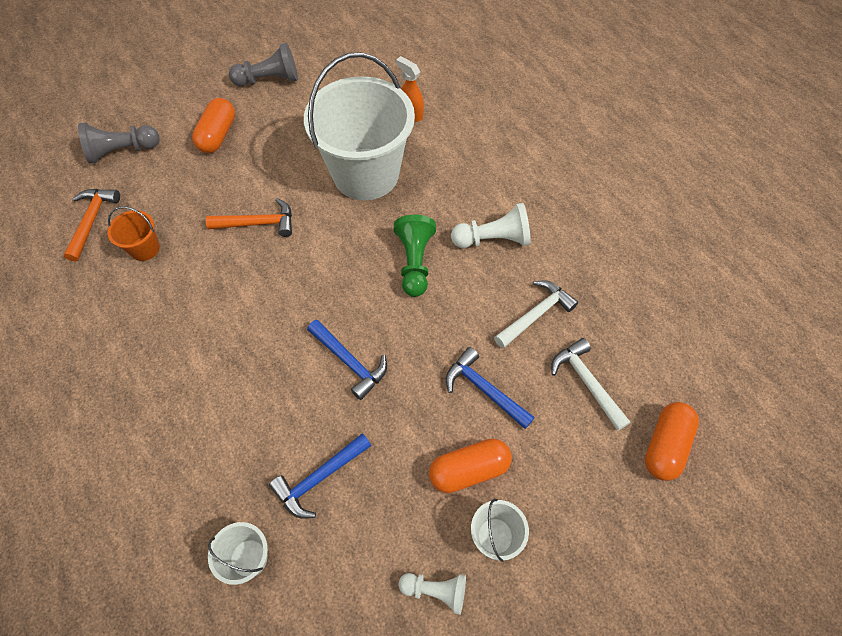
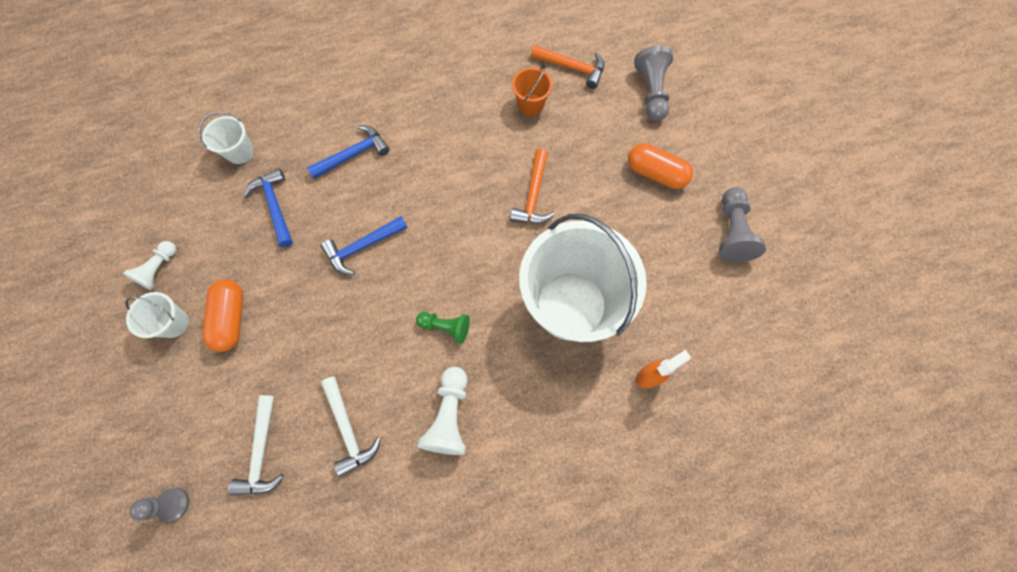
camera: 105 degrees right, 10 degrees up
green pawn [394,215,436,297] -> green pawn [416,312,470,344], size x0.66
blue hammer [446,347,535,429] -> blue hammer moved to [307,125,390,179]
white hammer [551,338,630,431] -> white hammer turned 105 degrees clockwise [228,395,284,496]
orange capsule [645,402,699,481] -> grey pawn [129,488,190,522]

